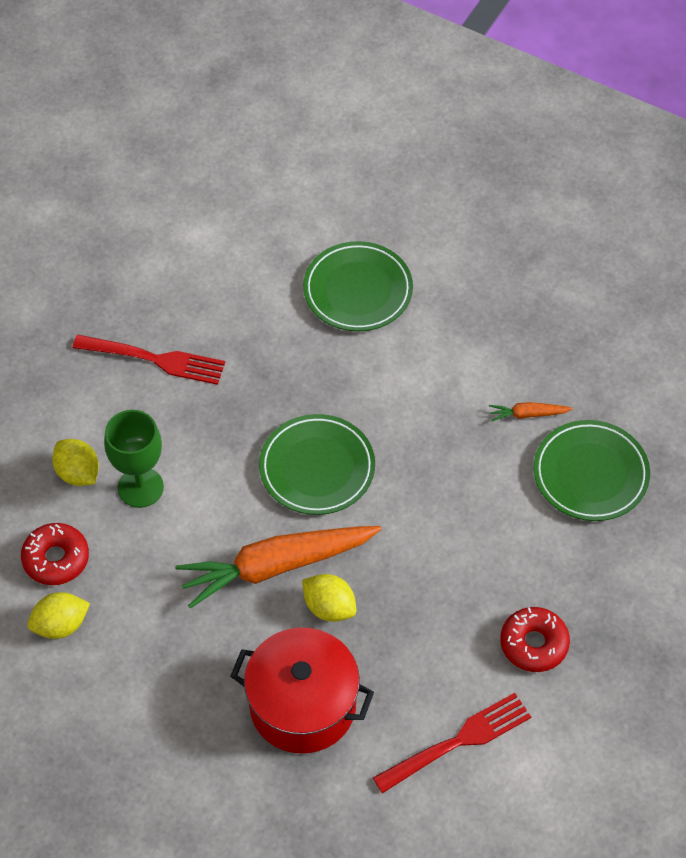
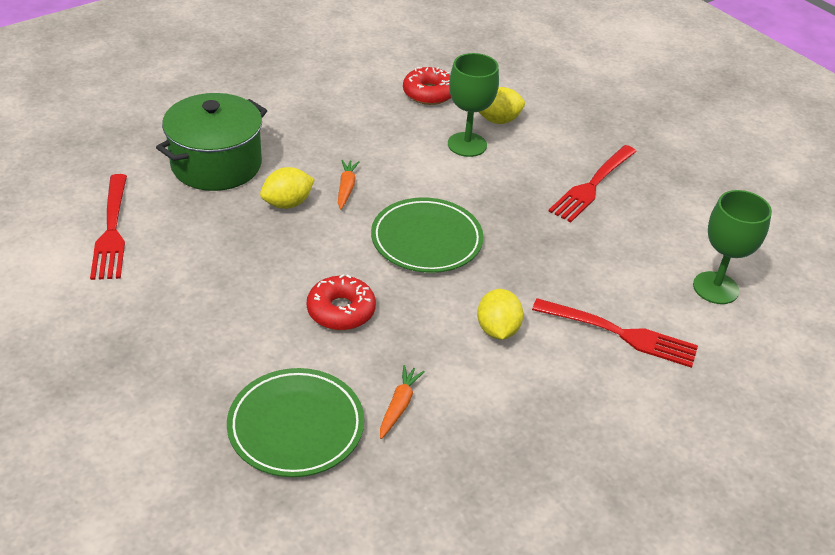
camera: 110 degrees right, 15 degrees down
yellow lemon [27,592,90,639] -> yellow lemon moved to [477,289,523,340]
orange carrot [175,526,381,608] -> orange carrot [338,160,359,210], size x0.42
red pot [230,628,374,754] -> green pot [156,93,267,191]
green plate [303,241,413,331] -> red fork [532,298,698,368]
red donut [500,607,570,672] -> red donut moved to [307,274,376,330]
none -> green goblet [693,190,772,304]

